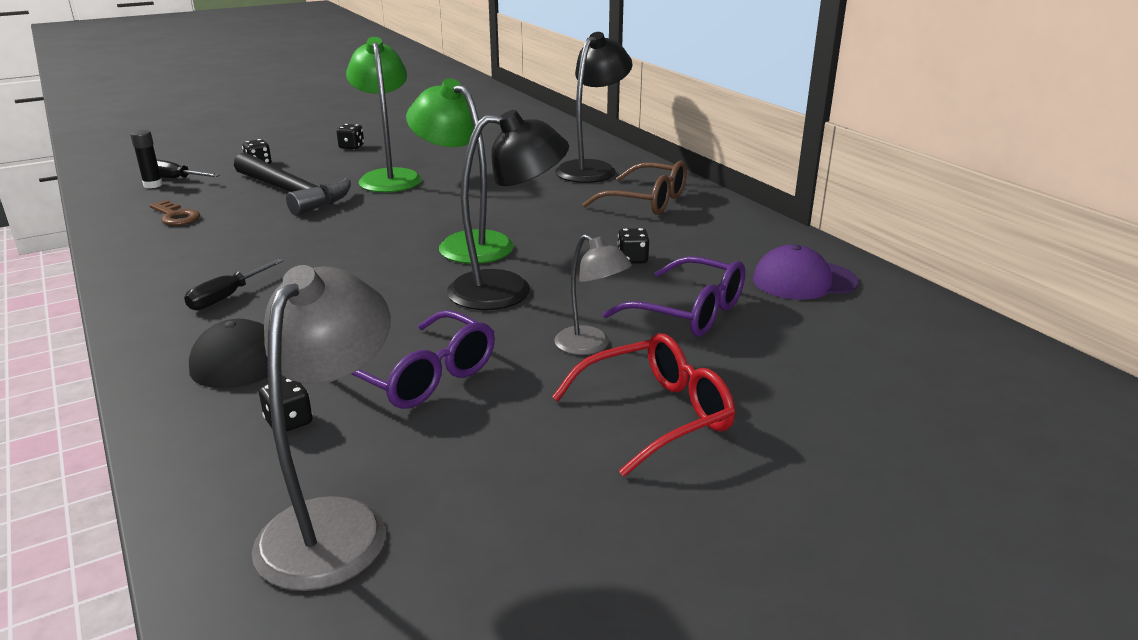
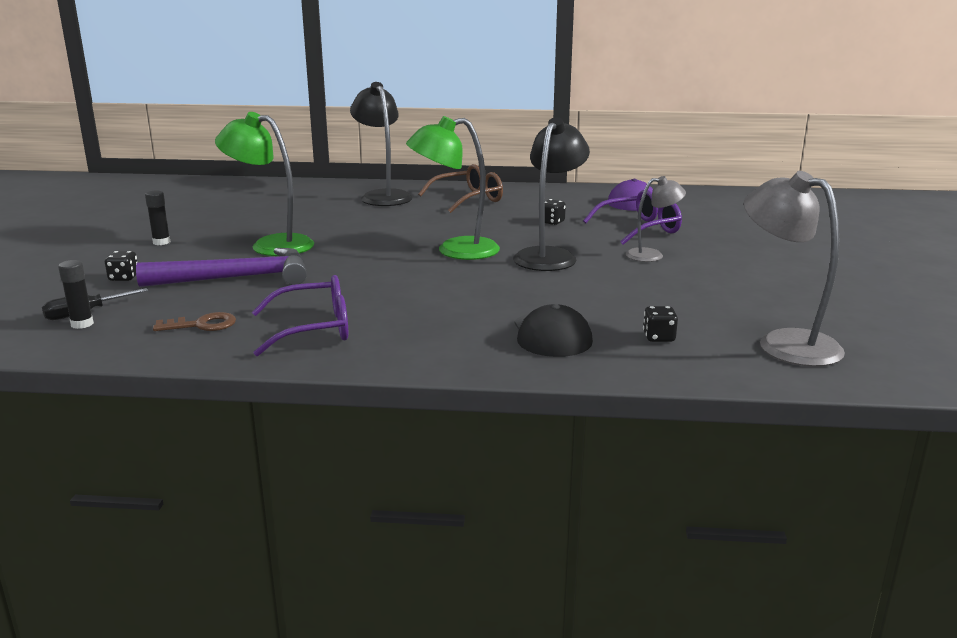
camera: 55 degrees left, 5 degrees down
black screwdriver [184,259,284,310] -> none
black hammer [234,152,351,216] -> purple hammer [136,248,307,287]
black dice [337,124,364,150] -> black glue stick [145,190,170,245]
purple glasses [352,310,495,409] -> purple glasses moved to [252,275,348,357]
red glasses [552,333,735,477] -> none

